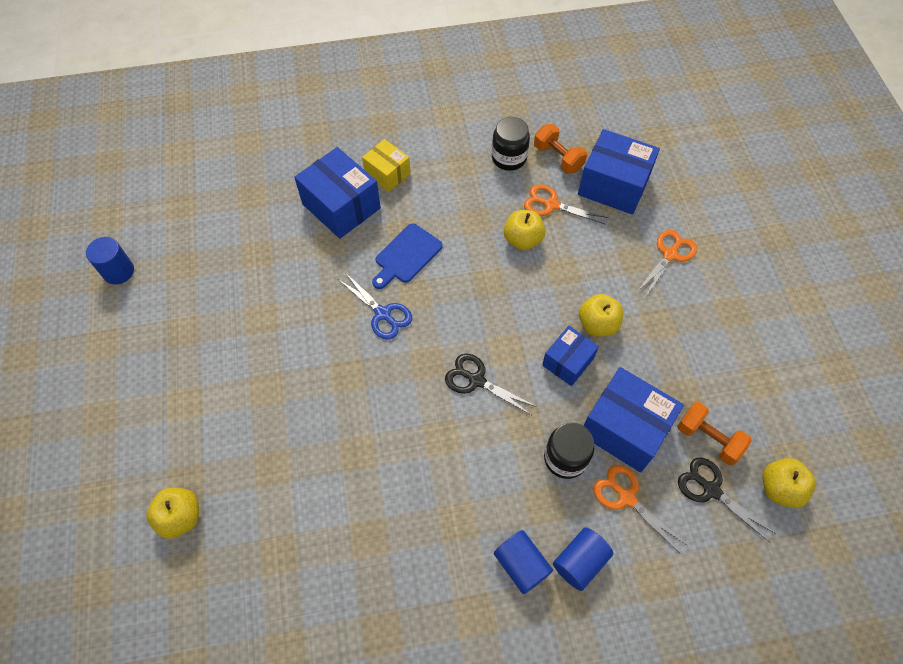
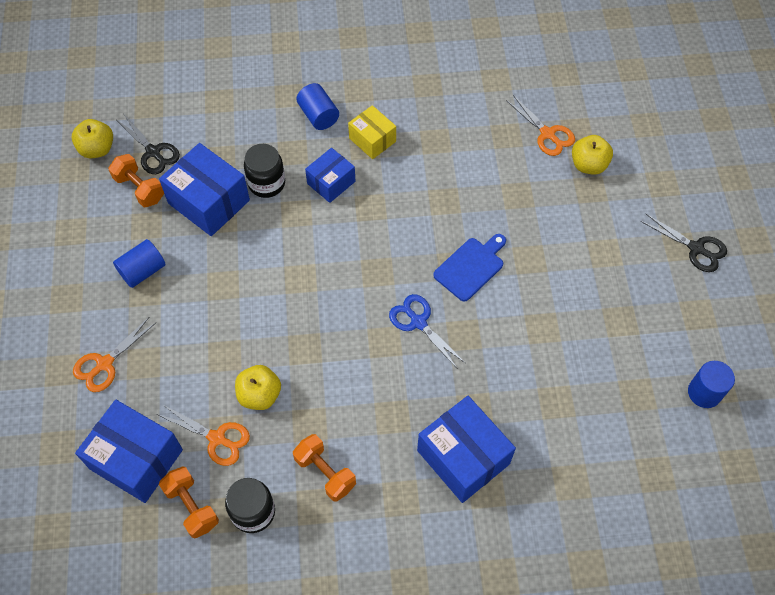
camera: 175 degrees left, 0 degrees up
yellow box [362,139,411,192] -> yellow box moved to [348,105,396,159]
blue cutting board [372,223,443,289] -> blue cutting board moved to [433,234,506,301]
black scissors [445,353,537,415] -> black scissors moved to [640,214,727,272]
blue box [542,326,599,386] -> blue box moved to [305,148,355,203]
blue cylinder [553,528,613,591] -> blue cylinder moved to [113,239,166,288]
yellow apple [579,294,623,337] -> none
orange scissors [593,465,687,553] -> orange scissors moved to [506,95,575,156]
none -> orange dumbbell [293,434,356,502]

